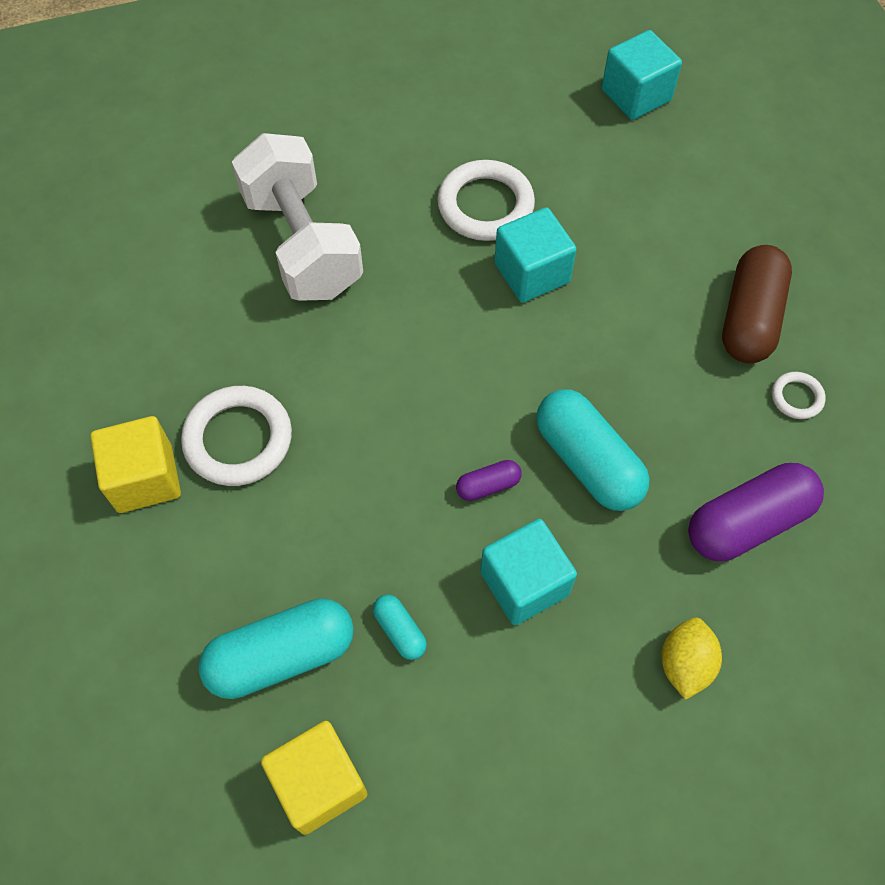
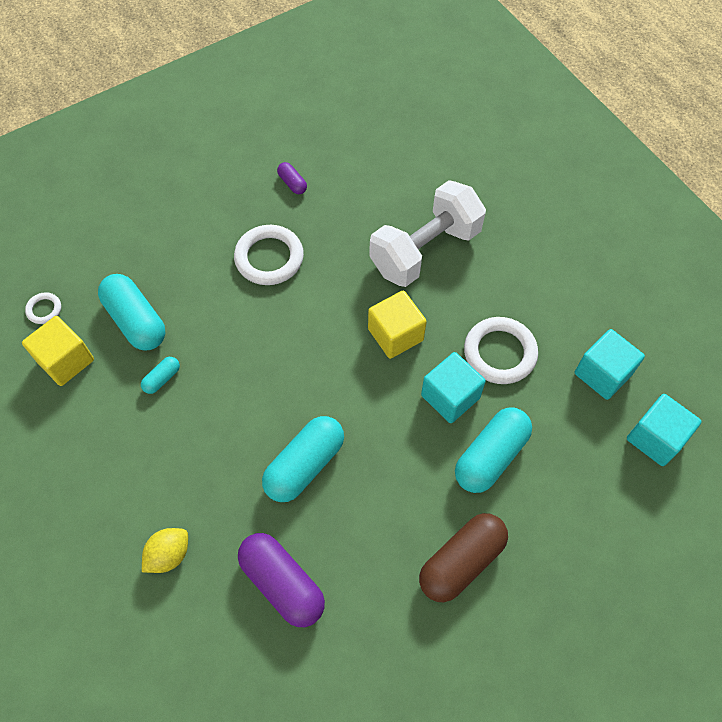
camera: 75 degrees right, 0 degrees up
yellow cube [90,416,181,513] -> yellow cube moved to [368,291,427,359]
purple capsule [456,460,522,501] -> purple capsule moved to [277,162,307,194]
turquoise cube [480,519,577,625] -> turquoise cube moved to [575,329,645,400]
yellow lemon [661,617,722,700] -> yellow lemon turned 45 degrees counterclockwise [142,528,188,573]
brown capsule [722,245,792,363] -> brown capsule turned 45 degrees counterclockwise [419,513,508,602]
white ring [772,372,826,419] -> white ring moved to [25,292,61,324]
none -> turquoise capsule [455,408,532,493]

